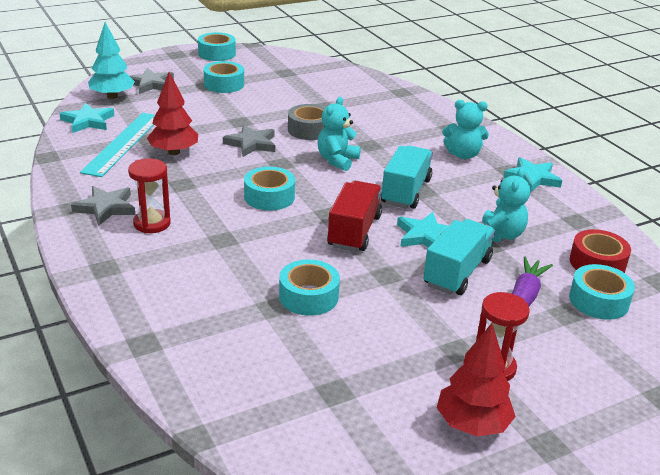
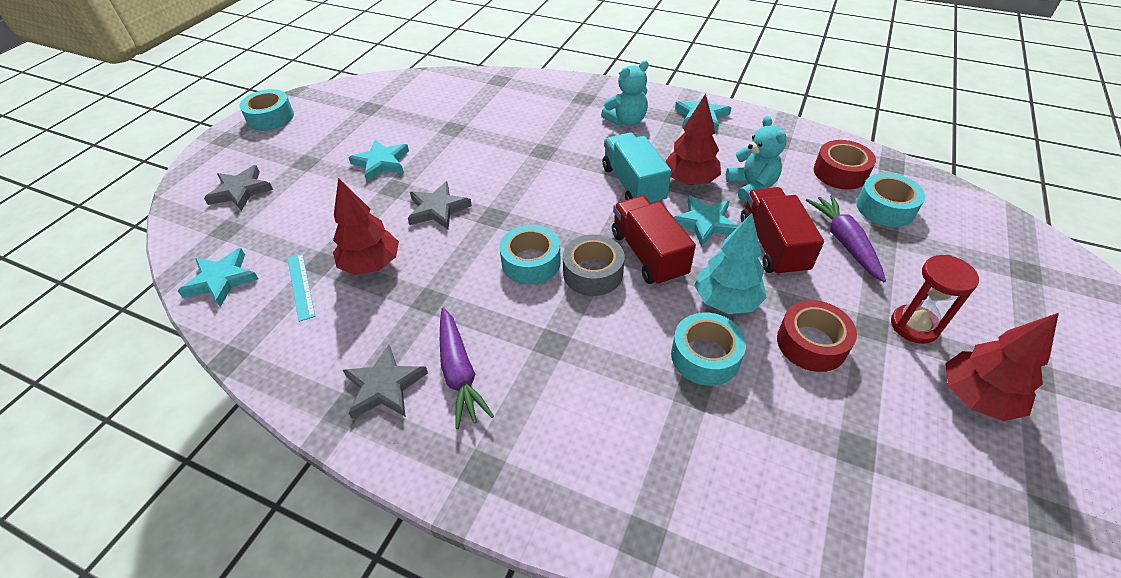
camera: 35 degrees left, 15 degrees up
turquoise ruler [80,113,155,177] -> turquoise ruler [287,253,315,322], size x0.52
turquoise tree [88,22,135,99] -> turquoise tree moved to [694,213,767,314]
red hourglass [128,158,171,233] -> purple carrot [440,307,494,429]
turquoise tape [204,61,244,93] -> none
grey tape [288,104,326,140] -> grey tape moved to [563,234,625,296]
turquoise teddy bear [318,97,361,171] -> none
turquoise truck [423,219,495,295] -> red truck [741,187,824,277]
none -> turquoise star [348,140,409,181]
none -> red tree [665,94,721,185]
none -> red tape [777,300,857,372]

